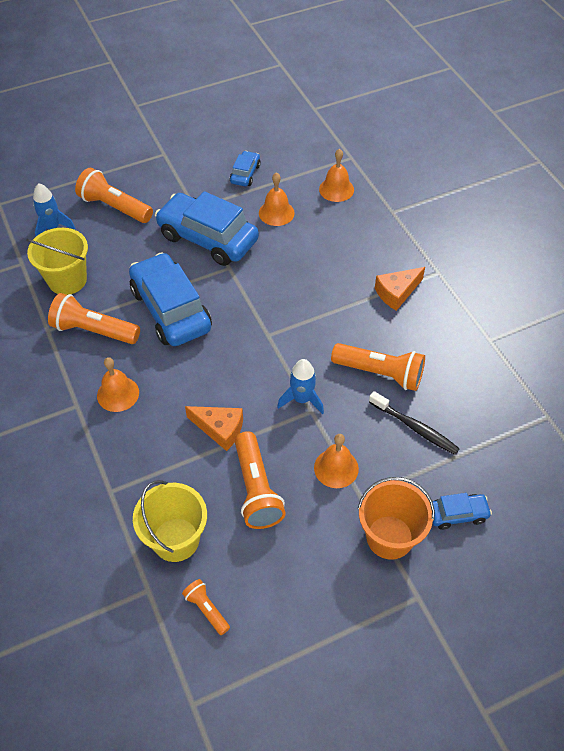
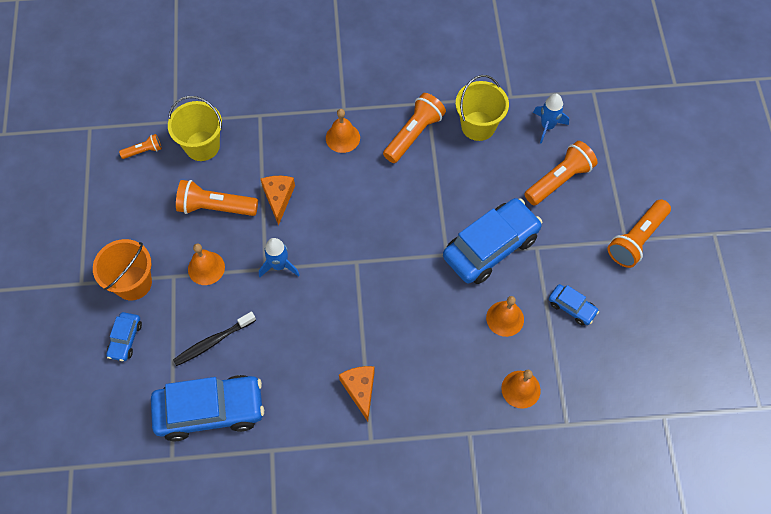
camera: 110 degrees right, 10 degrees up
blue car [129,252,212,346] -> blue car moved to [151,375,264,441]
orange cheese [185,406,243,451] -> orange cheese turned 135 degrees clockwise [261,176,295,226]
orange flashlight [331,343,425,391] -> orange flashlight moved to [608,199,671,268]

